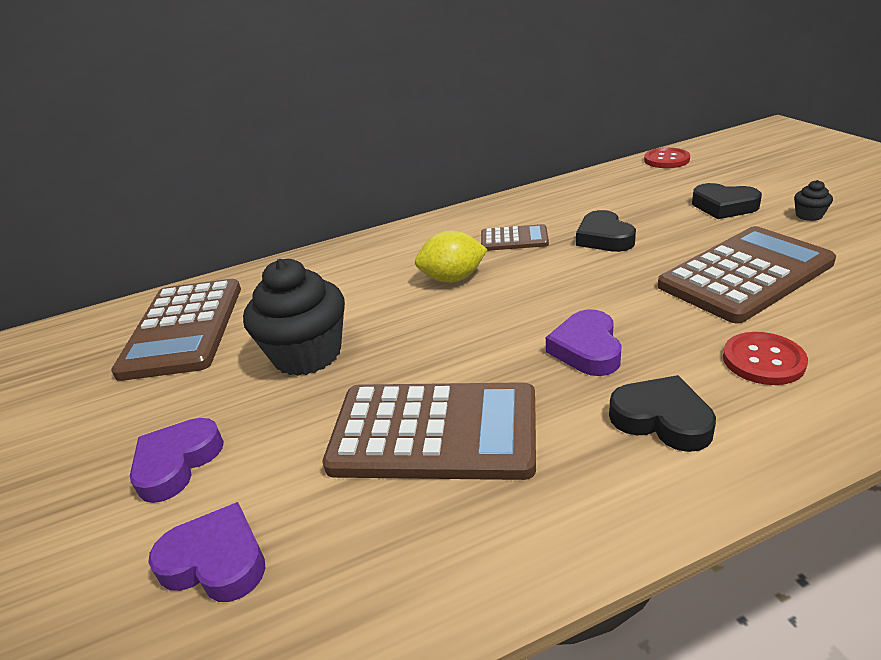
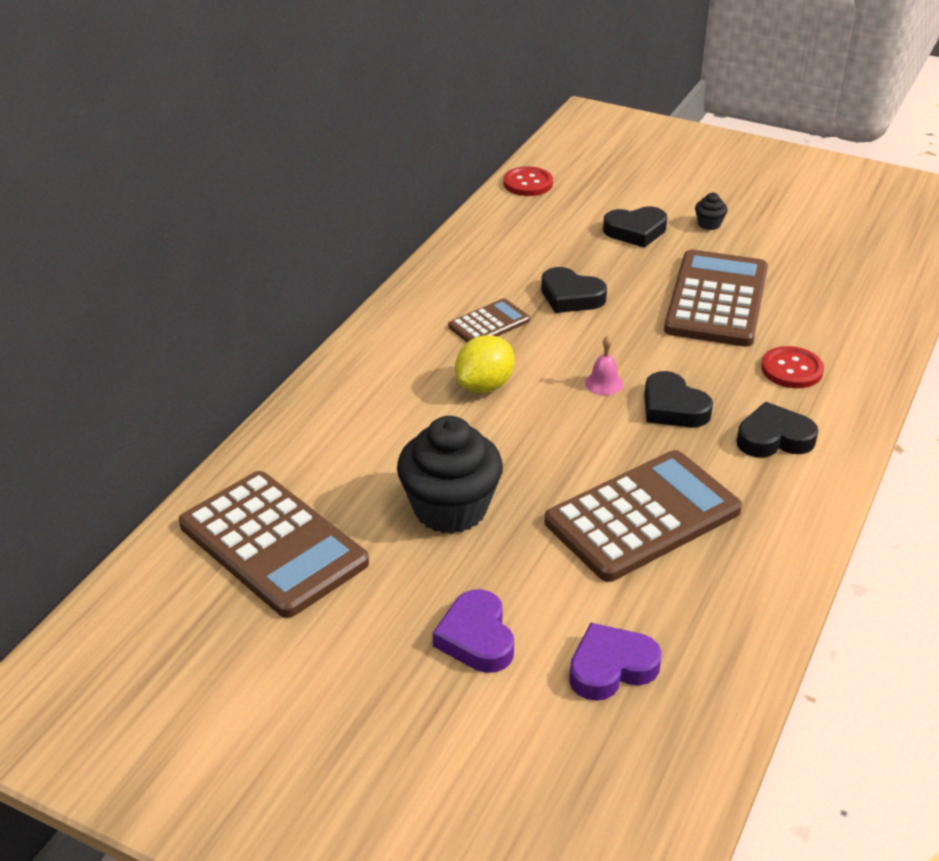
camera: 45 degrees left, 5 degrees up
purple heart [546,310,622,376] -> black heart [644,371,713,427]
none -> pink bell [585,336,623,395]

